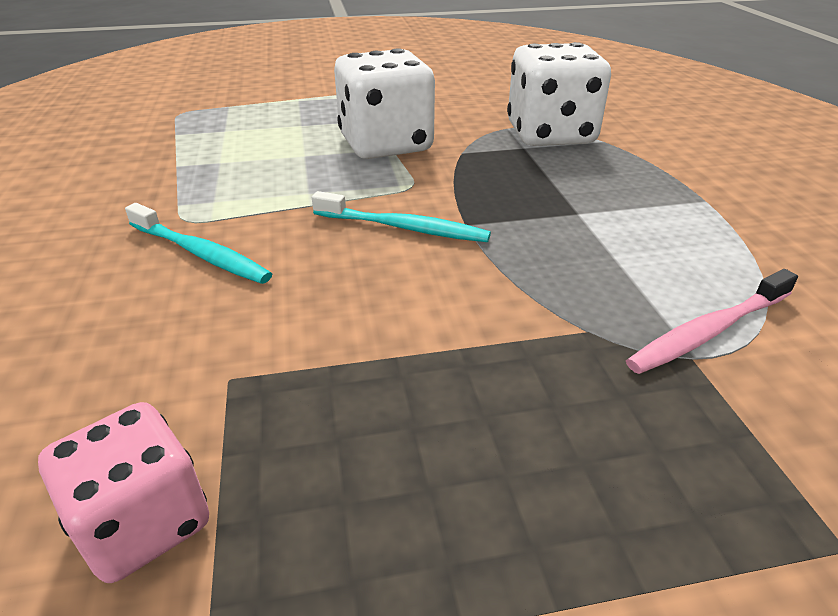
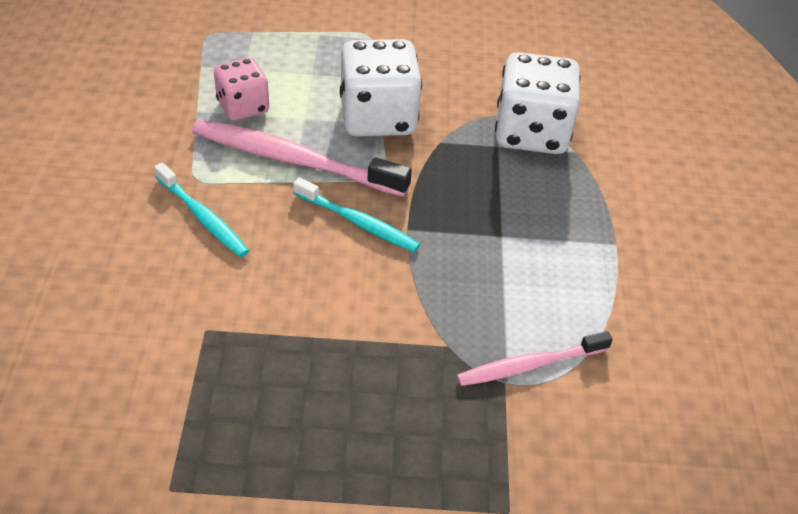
camera: 10 degrees right, 10 degrees up
pink dice [38,402,209,583] -> pink dice moved to [214,57,269,121]
none -> pink toothbrush [192,119,412,197]

